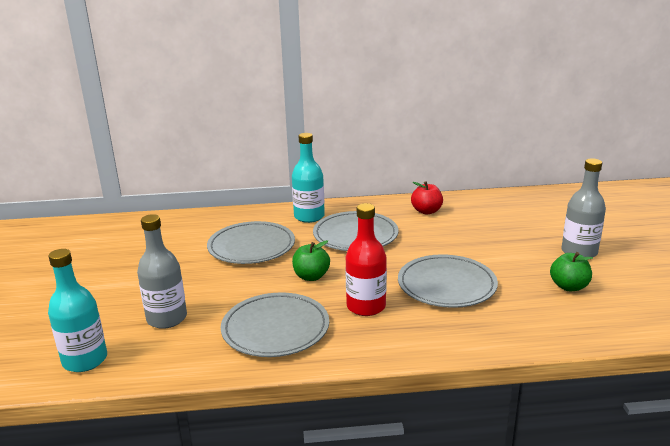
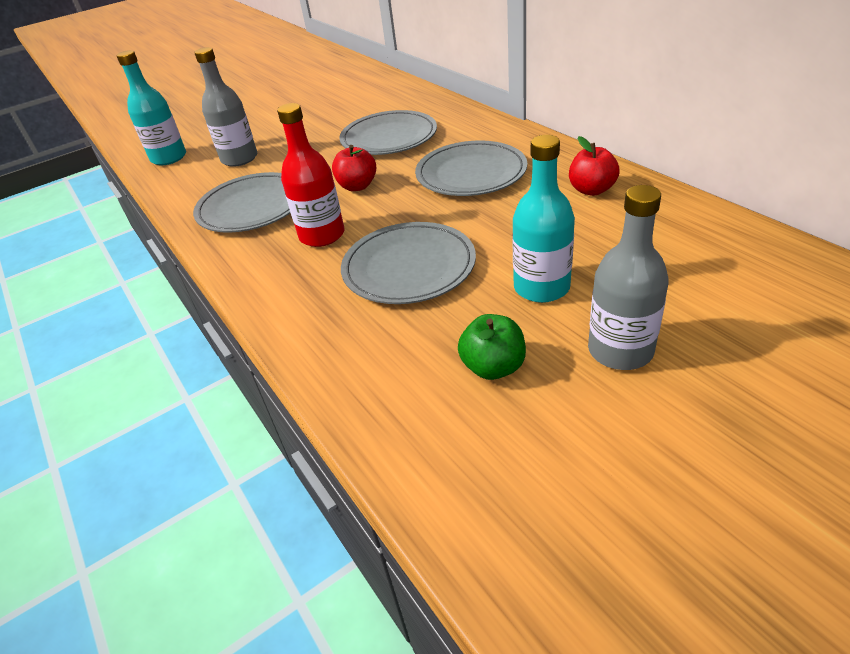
camera: 65 degrees right, 15 degrees up
turquoise bottle [292,133,325,223] -> turquoise bottle moved to [512,135,575,303]
green apple [292,240,330,281] -> red apple [332,145,376,191]

